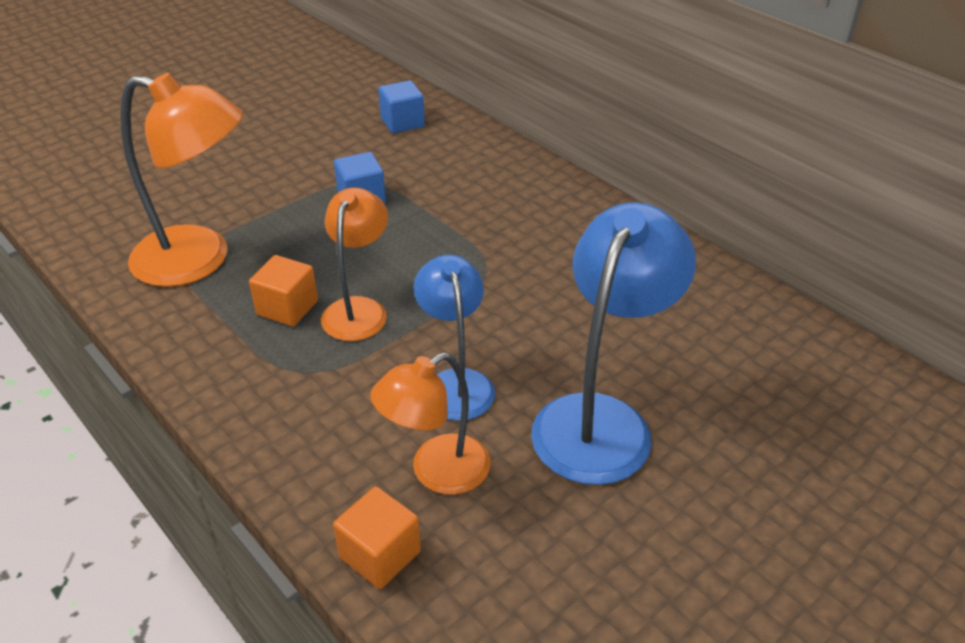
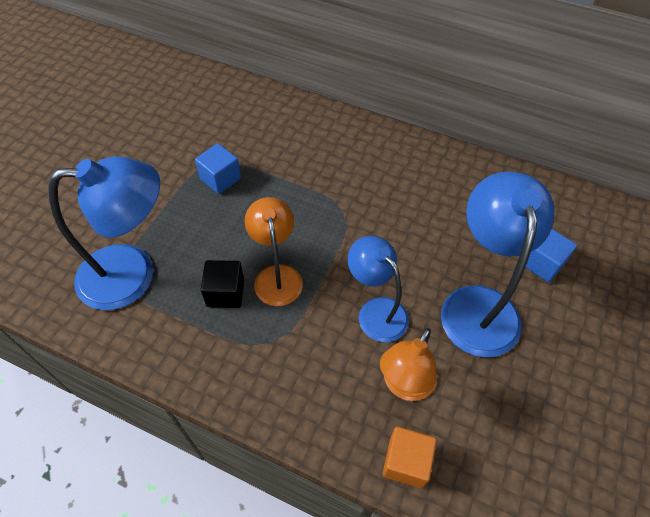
camera: 25 degrees left, 15 degrees up
orange lamp [120,73,243,287] -> blue lamp [48,156,160,310]
orange cube [249,255,318,327] -> black cube [201,260,244,308]
blue cube [378,80,425,133] -> blue cube moved to [526,229,577,282]

